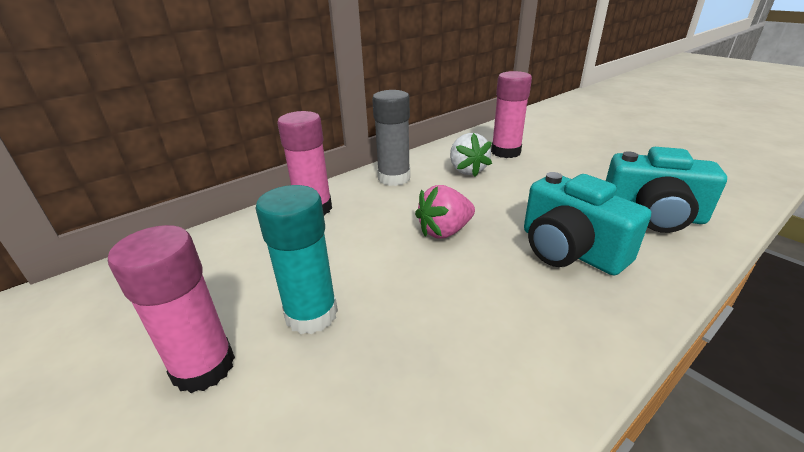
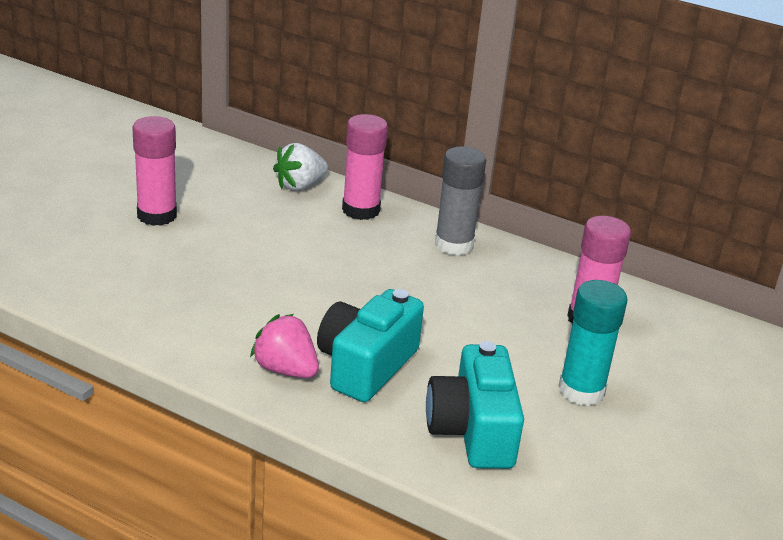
camera: 65 degrees right, 0 degrees up
turquoise glue stick [255,185,338,334] -> turquoise glue stick moved to [558,280,628,406]
pink strawberry [415,185,475,239] -> pink strawberry moved to [250,314,319,378]
white strawberry [450,133,492,177] -> white strawberry moved to [273,143,328,191]

